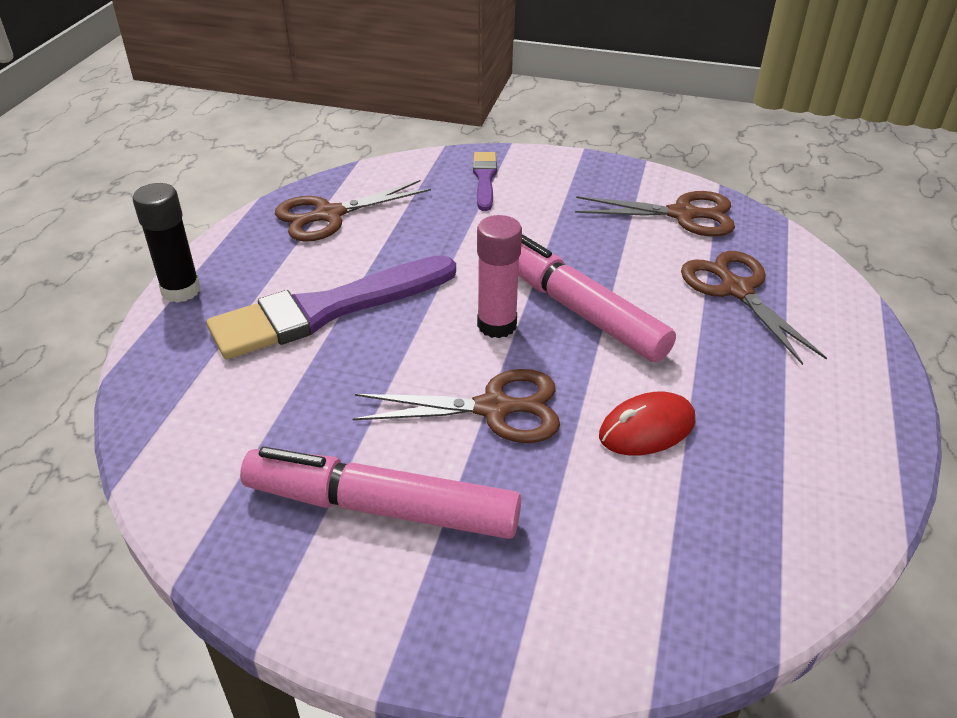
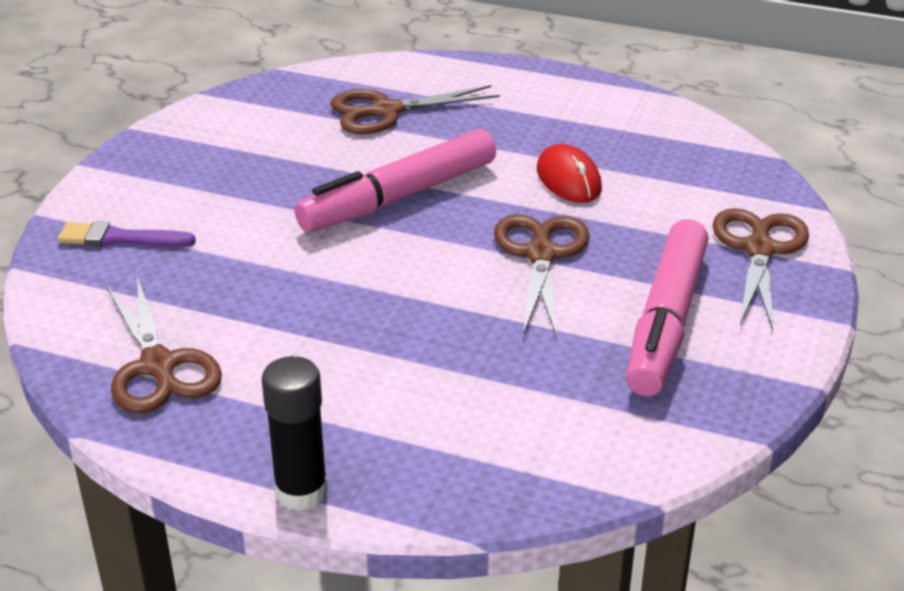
camera: 85 degrees left, 5 degrees down
purple brush [207,255,456,360] -> none
pink glue stick [477,215,522,338] -> none
brown scissors [575,191,735,237] -> brown scissors moved to [713,208,809,331]

